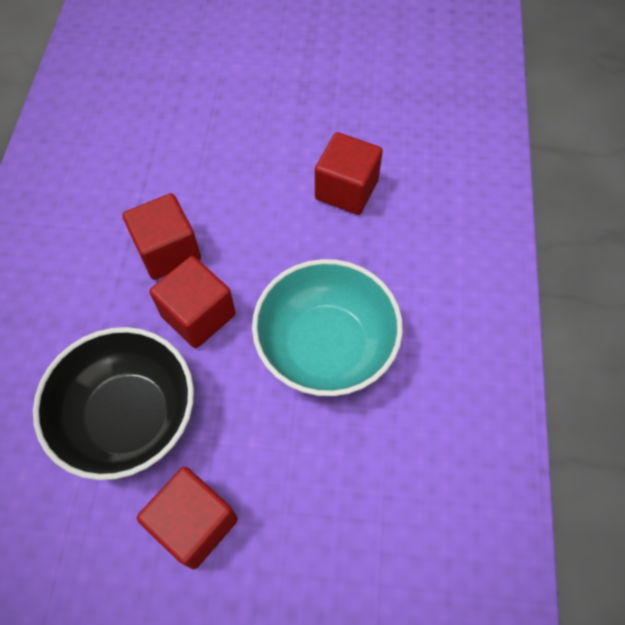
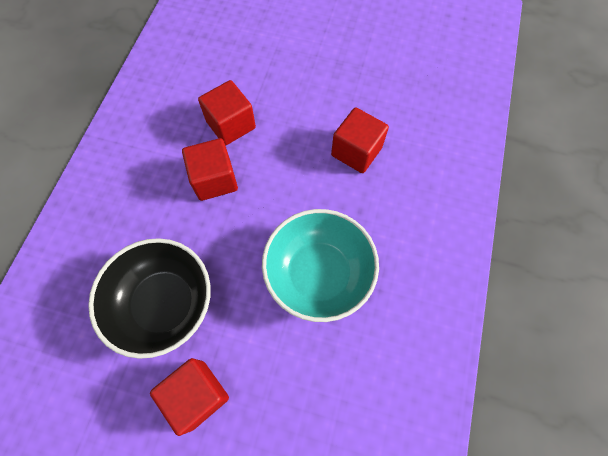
camera: 10 degrees right, 5 degrees up
red cube [150,256,236,348] -> red cube moved to [198,80,256,145]

